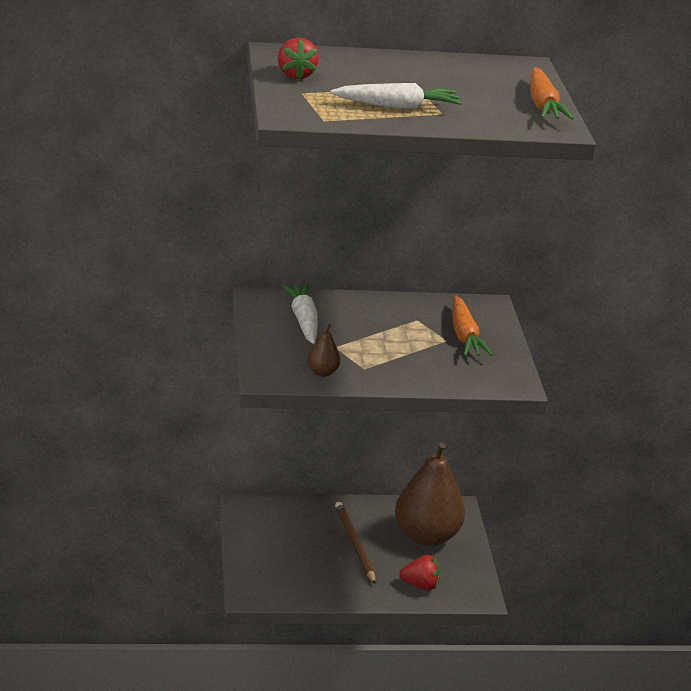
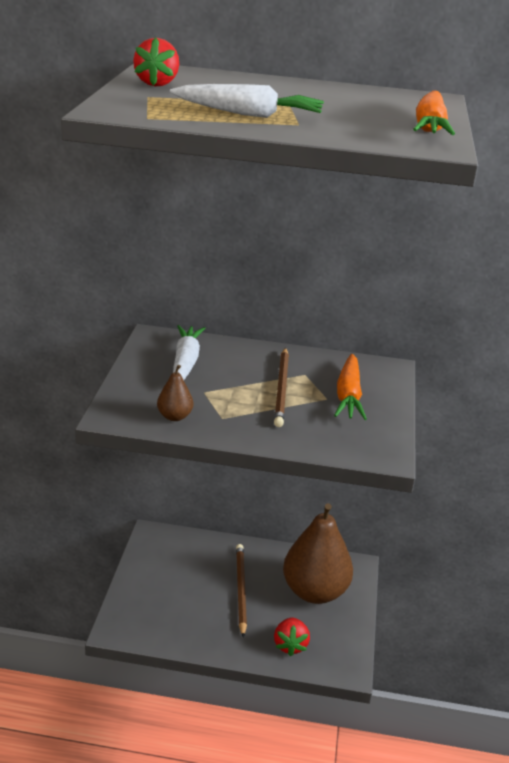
camera: 15 degrees right, 0 degrees up
red strawberry [399,555,441,590] -> red strawberry turned 75 degrees clockwise [274,618,310,657]
none -> brown pencil [274,347,289,427]

